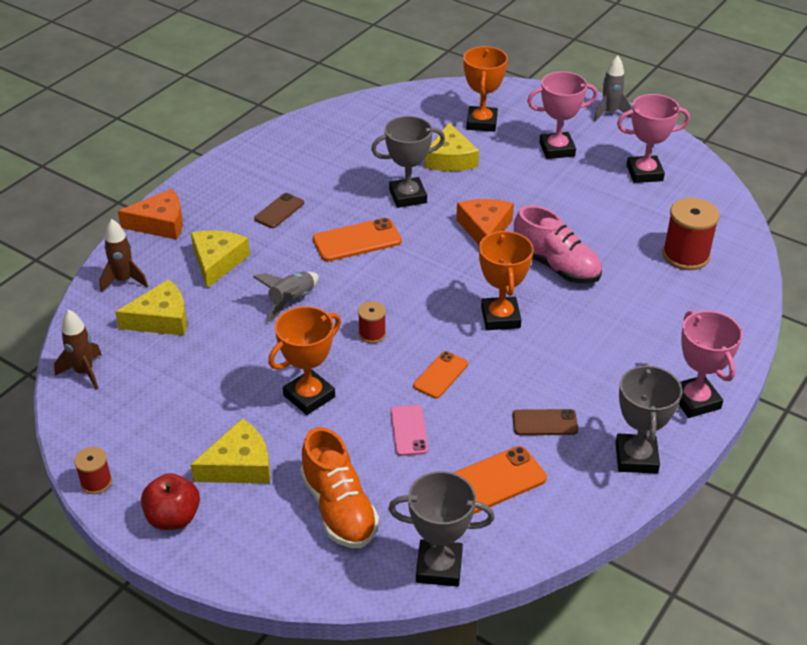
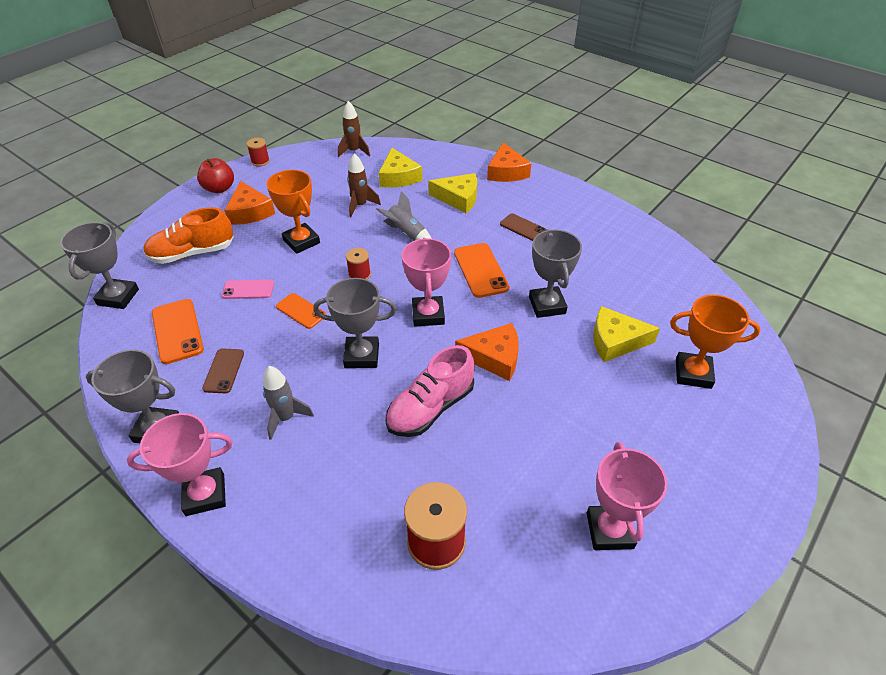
camera: 95 degrees right, 5 degrees up
brown rocket [99,219,148,293] -> brown rocket moved to [347,153,381,217]
yellow cheese [191,418,270,483] -> orange cheese [224,181,275,225]
orange trophy [479,230,534,330] -> grey trophy [313,278,397,368]
pink trophy [527,71,598,159] -> pink trophy moved to [401,238,451,326]
grey rocket [594,55,632,122] -> grey rocket moved to [263,366,314,440]

